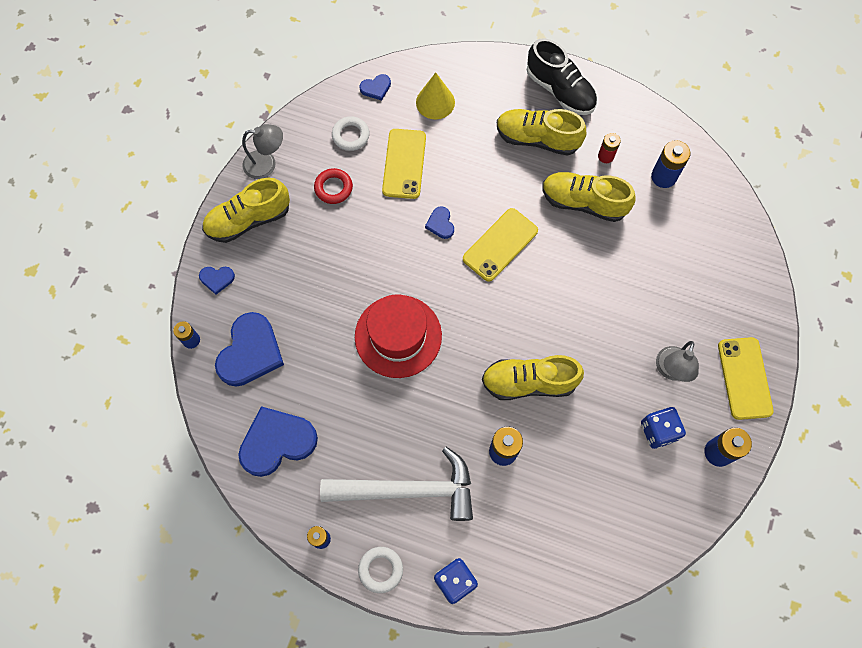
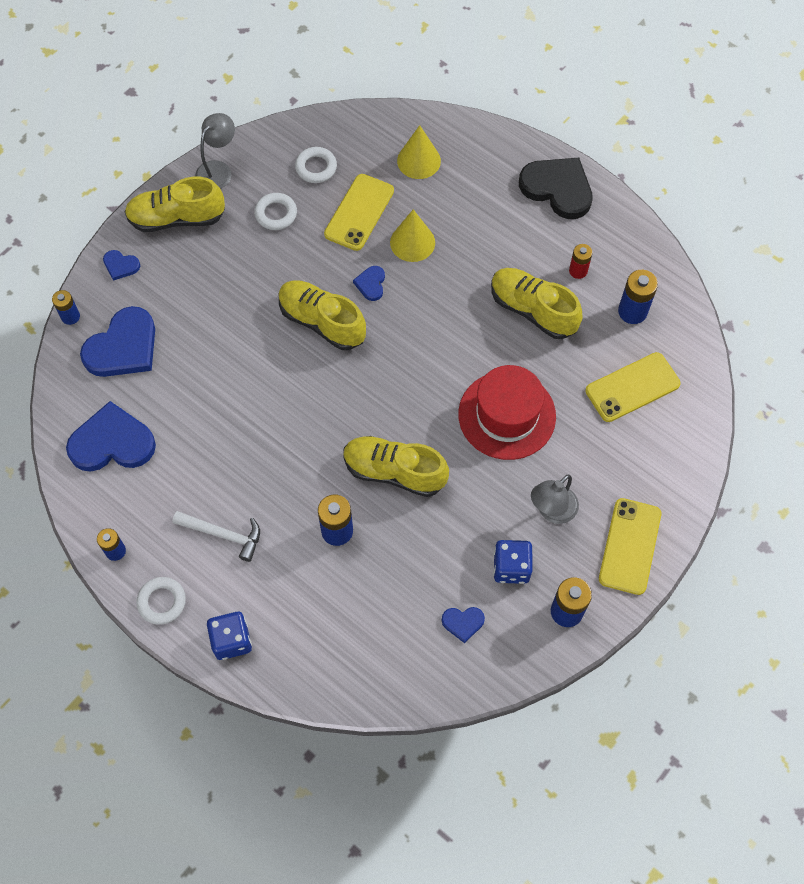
camera: 20 degrees right, 5 degrees down
grey lamp [242,124,283,179] -> grey lamp turned 75 degrees counterclockwise [195,113,235,189]
red ring [314,168,353,204] -> white ring [254,193,297,230]
white hammer [320,447,473,521] -> white hammer [172,511,260,562], size x0.54
red hat [355,294,442,378] -> red hat moved to [458,365,556,460]
blue heart [359,74,391,100] -> blue heart moved to [442,607,485,643]
yellow phone [463,208,538,281] -> yellow phone moved to [585,352,681,422]
yellow shoe [497,109,586,156] -> yellow shoe moved to [279,280,366,350]
black shoe [527,38,597,115] -> black heart [519,158,593,219]
none -> yellow cone [390,209,435,262]

